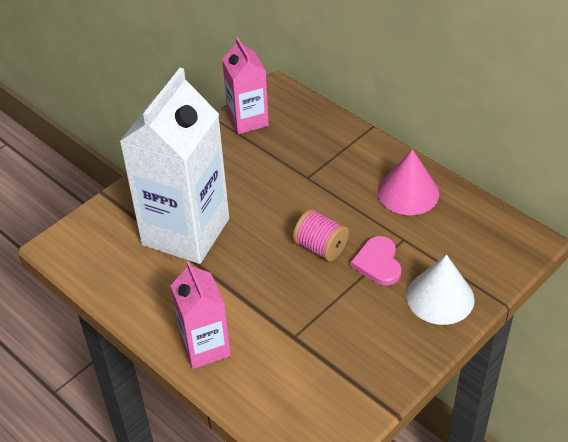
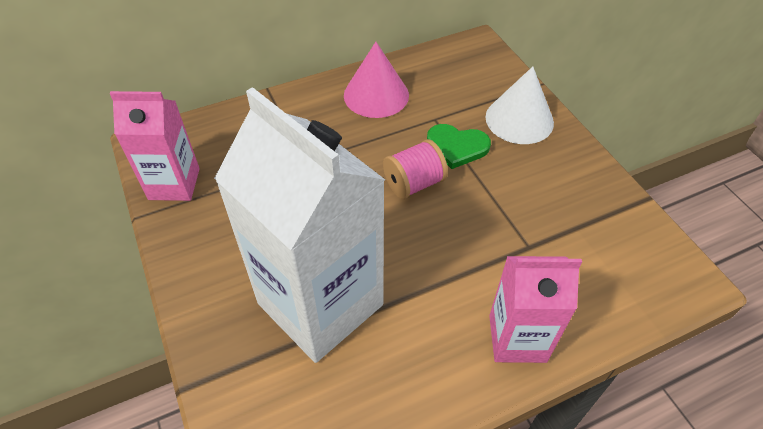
camera: 70 degrees left, 5 degrees up
pink heart [350,236,401,286] -> green heart [427,124,491,169]

